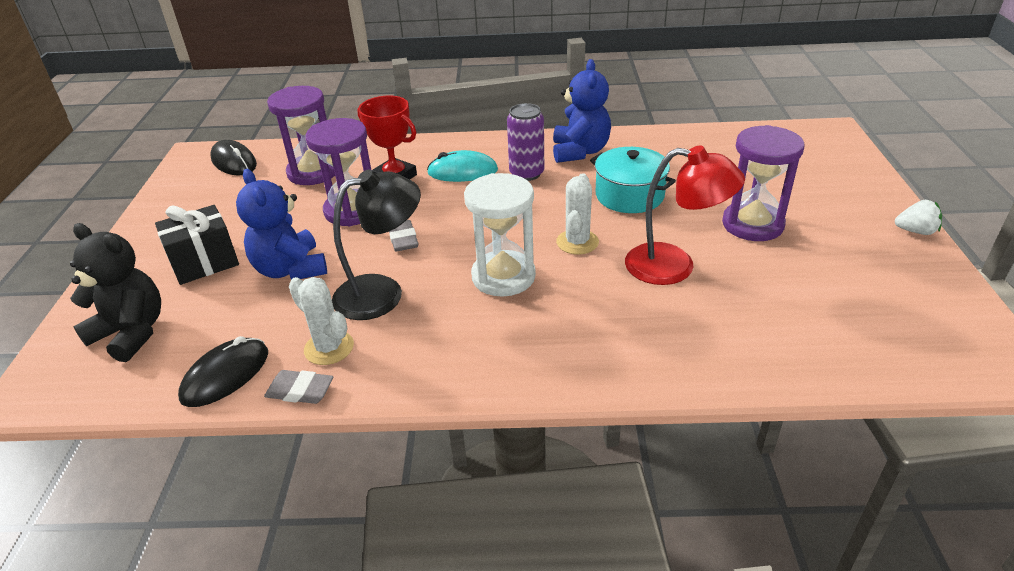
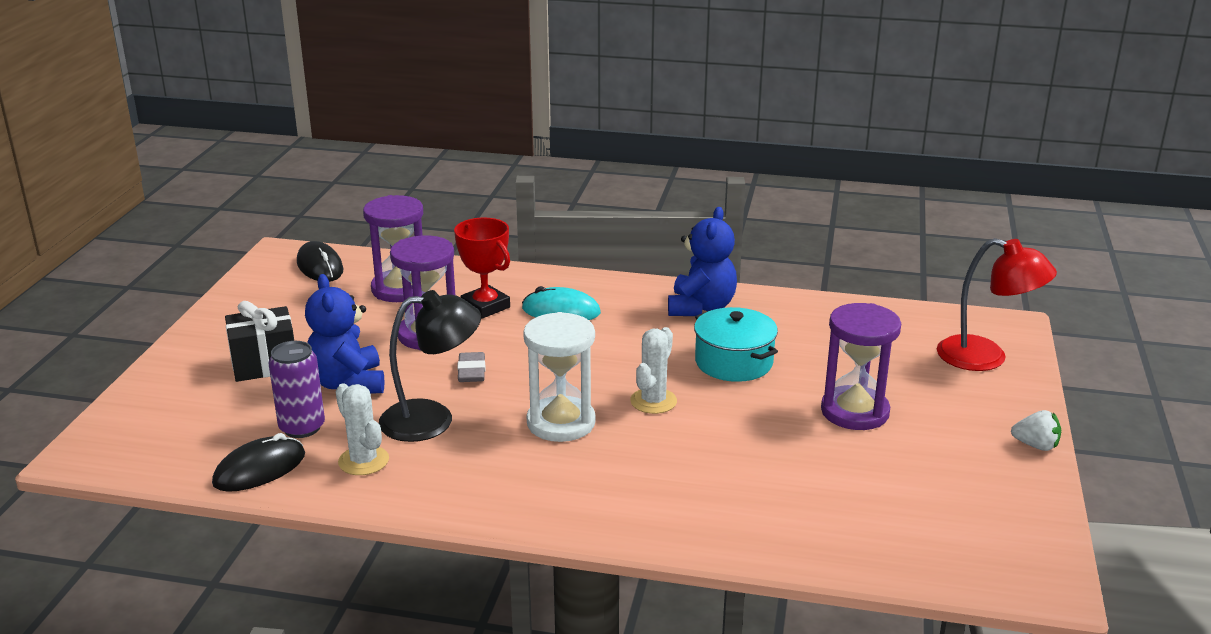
camera: 10 degrees right, 10 degrees down
black teddy bear [70,223,161,362] -> none
grey eraser [264,370,334,404] -> none
purple can [507,103,544,181] -> purple can moved to [268,341,325,438]
red lamp [625,145,745,285] -> red lamp moved to [937,238,1057,371]

